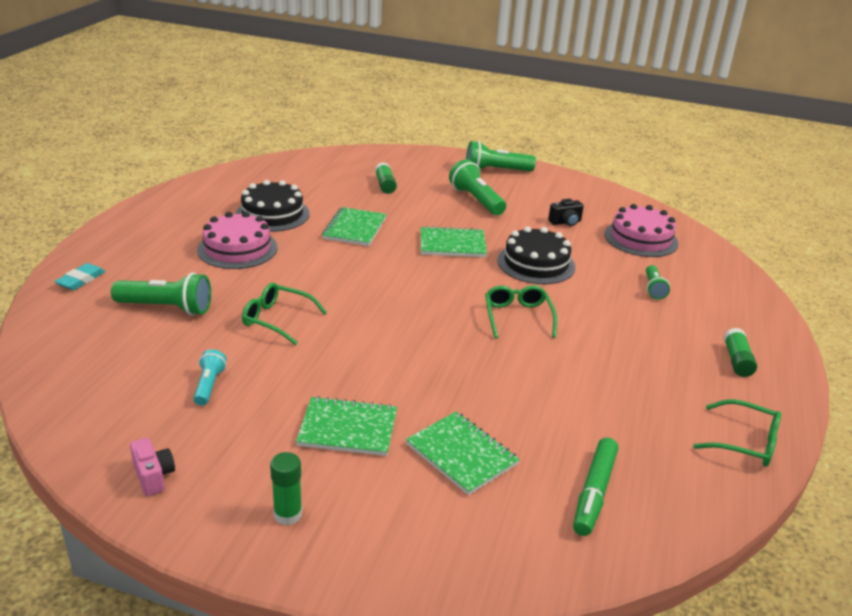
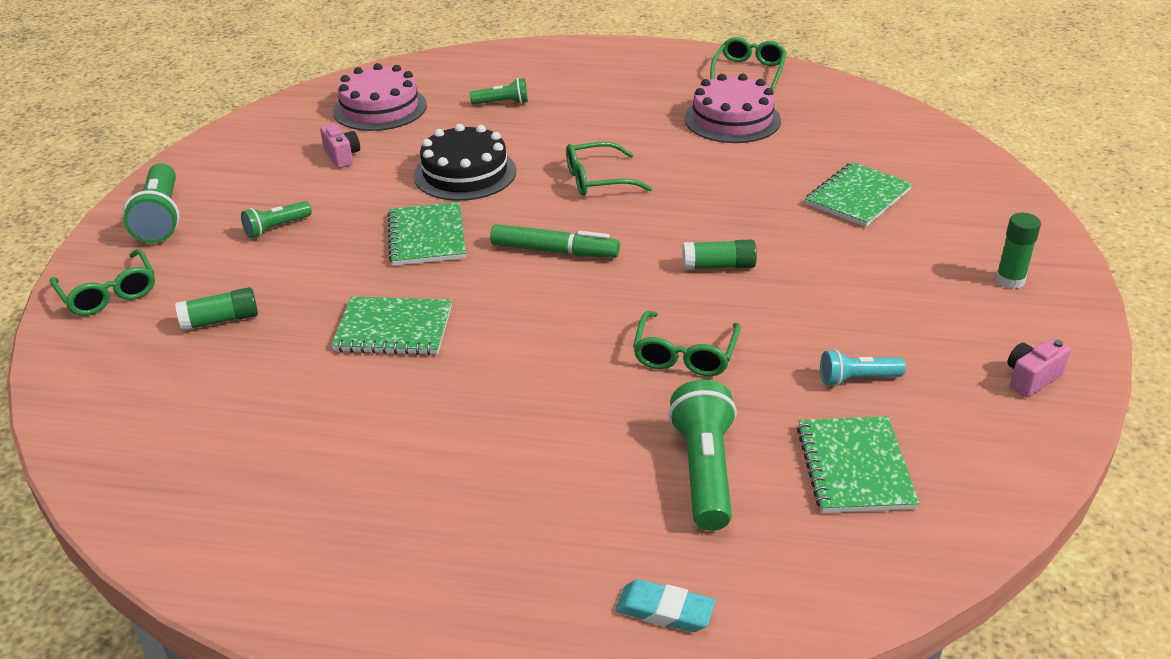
camera: 95 degrees left, 5 degrees up
pink cake [197,212,278,269] -> pink cake moved to [684,74,781,143]
black cake [236,180,310,232] -> none
green notebook [296,396,397,456] -> green notebook moved to [797,416,920,513]
green flashlight [449,159,506,215] -> green flashlight [241,201,312,238], size x0.58
black camera [548,199,584,226] -> pink camera [320,123,360,168]
green marker [573,437,618,536] -> green marker moved to [490,224,620,258]
green glue stick [724,328,757,377] -> green glue stick moved to [682,239,757,270]
none -> green glasses [50,249,155,316]

